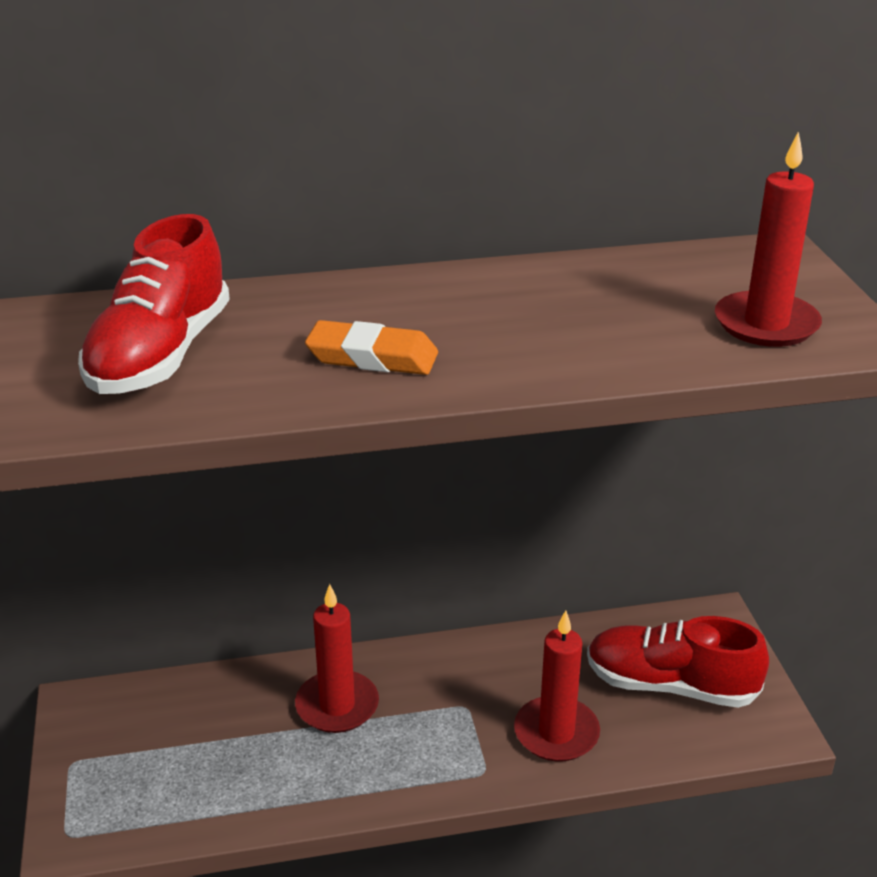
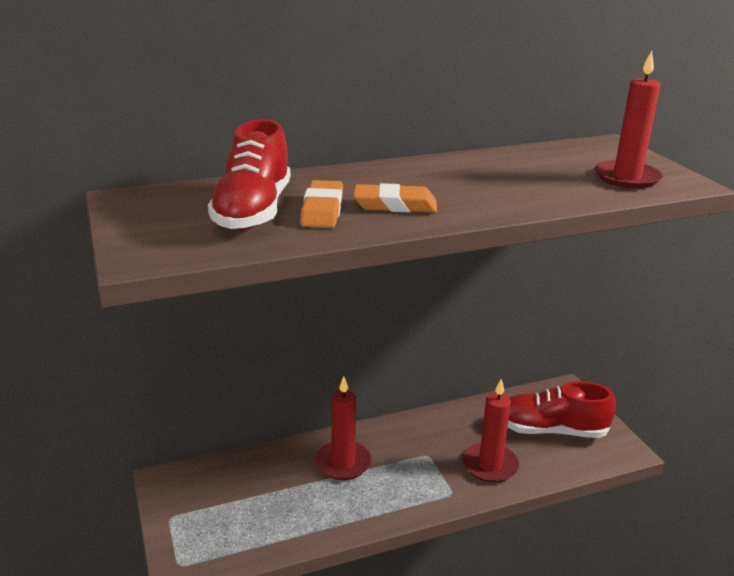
camera: 10 degrees left, 5 degrees down
none -> orange eraser [300,180,343,228]

